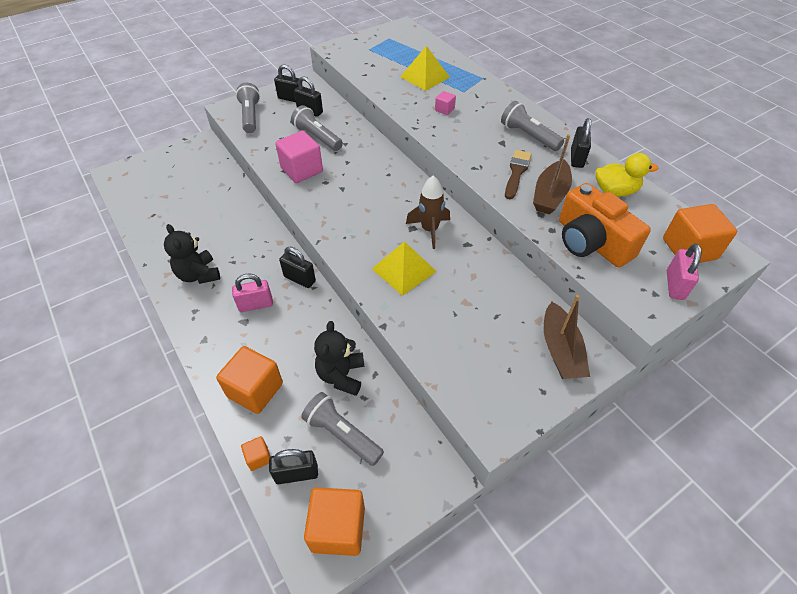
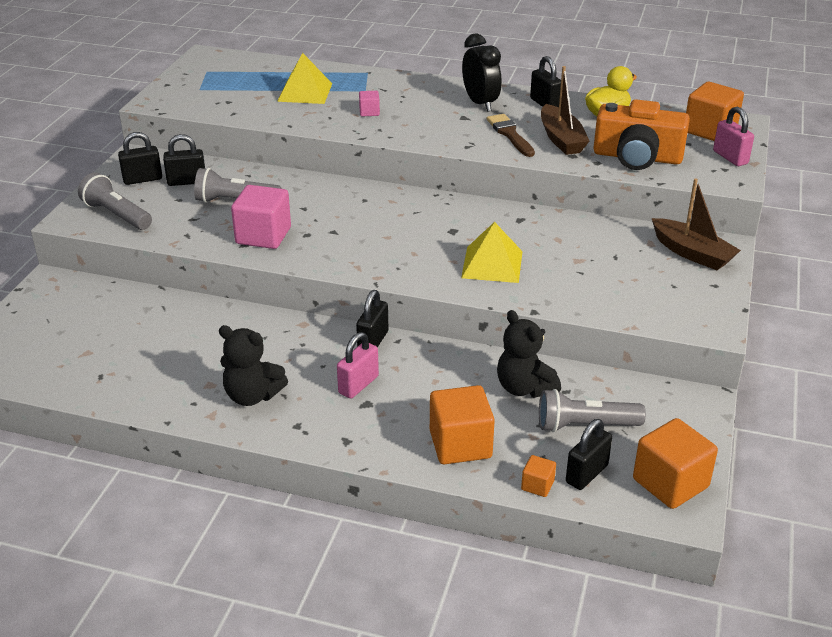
camera: 40 degrees left, 15 degrees down
black padlock [279,247,316,288] -> black padlock turned 60 degrees counterclockwise [356,290,388,348]
brown rocket [406,175,450,249] -> none
grey flashlight [501,101,564,151] -> black clock [462,34,502,112]

